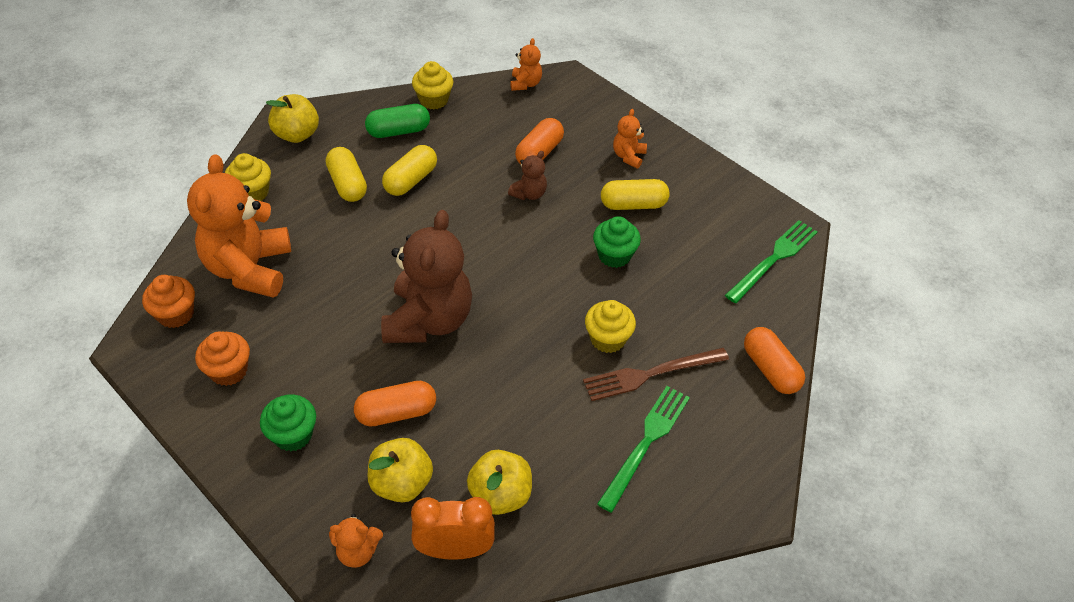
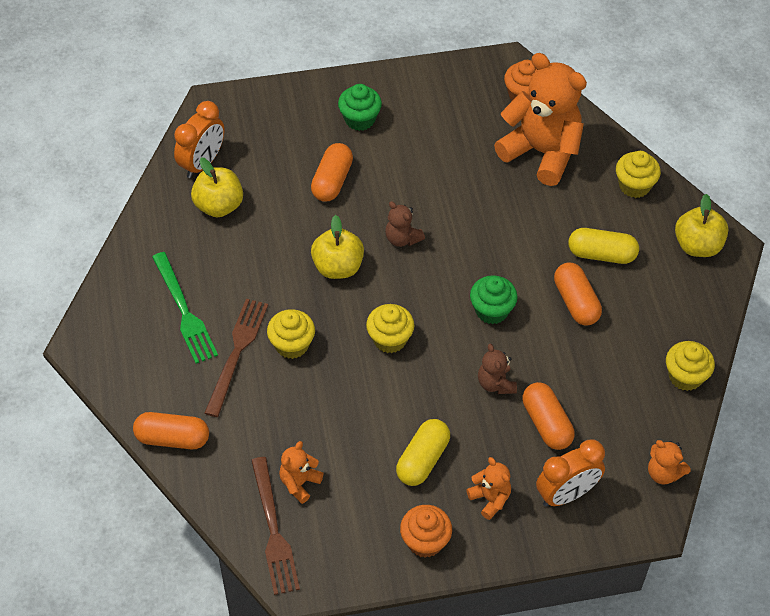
camera: 125 degrees right, 5 degrees up
orange cupcake [195,332,250,386] -> orange cupcake moved to [400,505,452,558]
orange teddy bear [329,514,383,568] -> orange teddy bear moved to [279,441,323,504]
green capsule [365,104,430,138] -> none
yellow apple [367,438,433,502] -> yellow apple moved to [311,215,364,279]
brown teddy bear [381,210,472,343] -> brown teddy bear [385,201,425,247], size x0.45
yellow capsule [382,145,437,196] -> orange capsule [554,262,602,326]
green cupcake [593,216,641,268] -> green cupcake moved to [470,275,518,324]
green fork [725,220,818,303] -> brown fork [251,457,300,595]
none -> yellow cupcake [366,304,414,353]
none -> orange clock [536,439,605,507]

